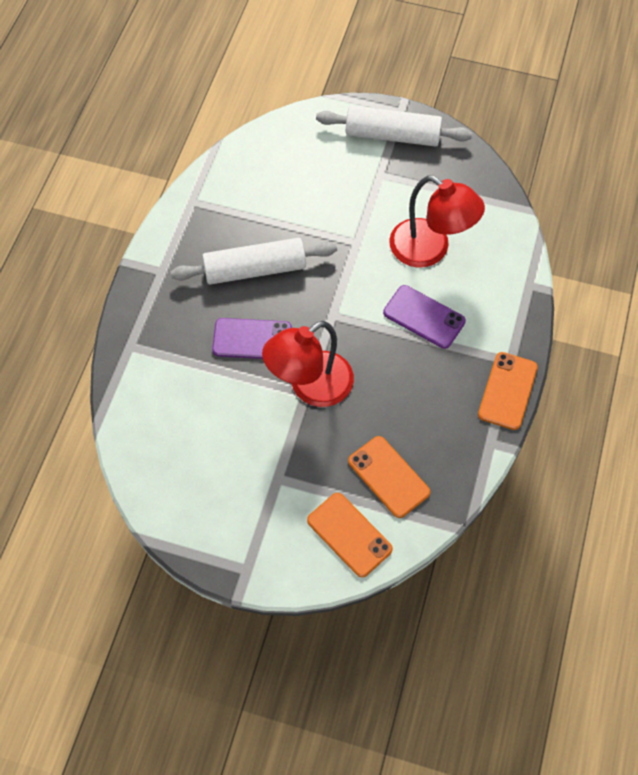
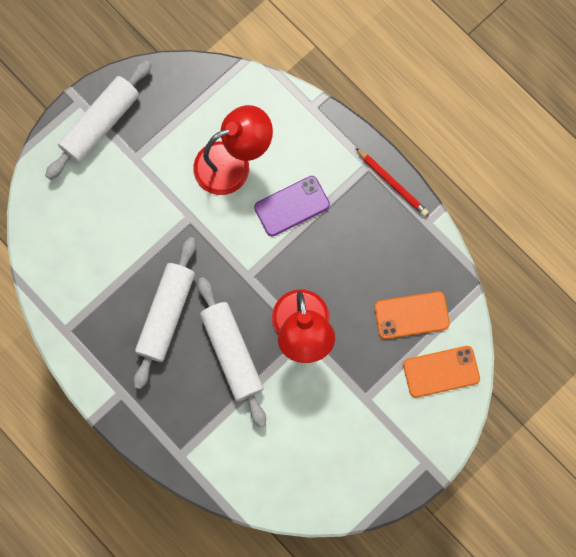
camera: 60 degrees left, 15 degrees up
purple phone [212,318,292,359] -> white rolling pin [198,277,266,427]
orange phone [478,352,538,430] -> red pencil [355,148,429,216]

